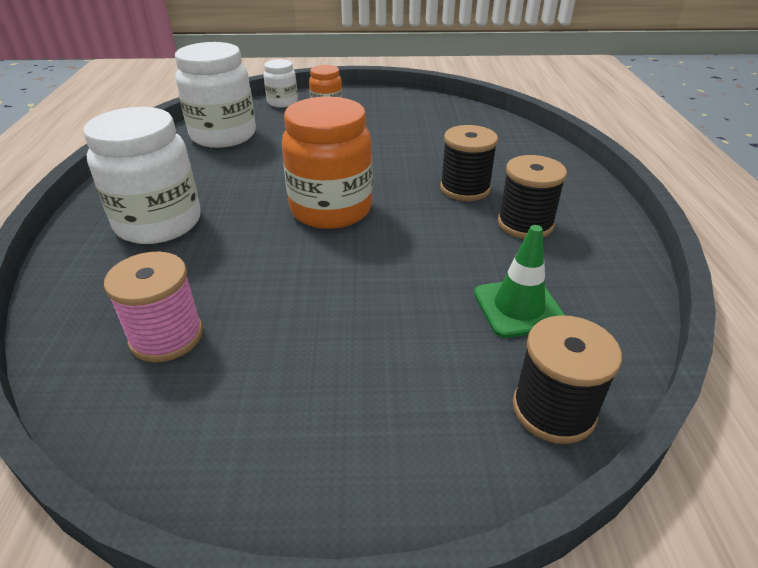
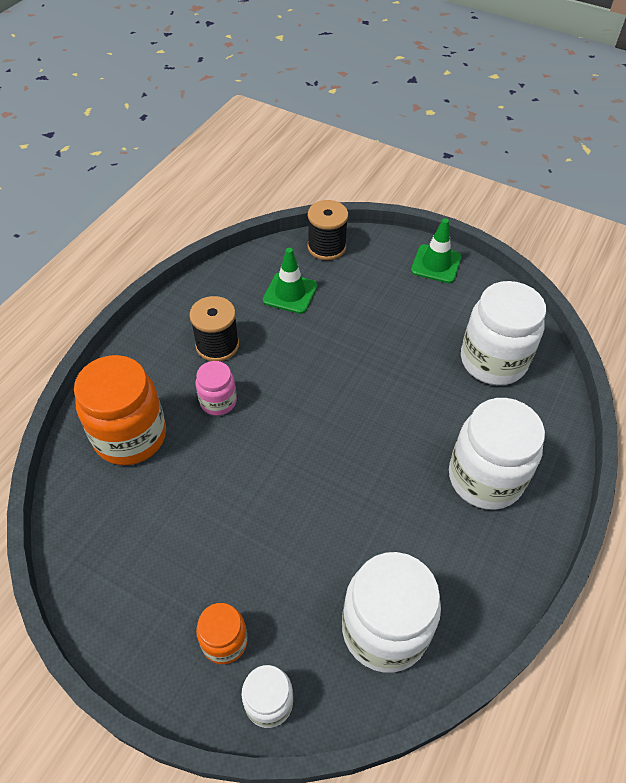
camera: 150 degrees left, 15 degrees up
pink spool [104,252,203,362] -> white jar [461,281,546,385]
orange jar [282,97,373,229] -> orange jar moved to [74,355,166,465]
black spool [440,125,498,201] -> pink jar [196,361,237,416]
none -> green traffic cone [411,218,462,283]

